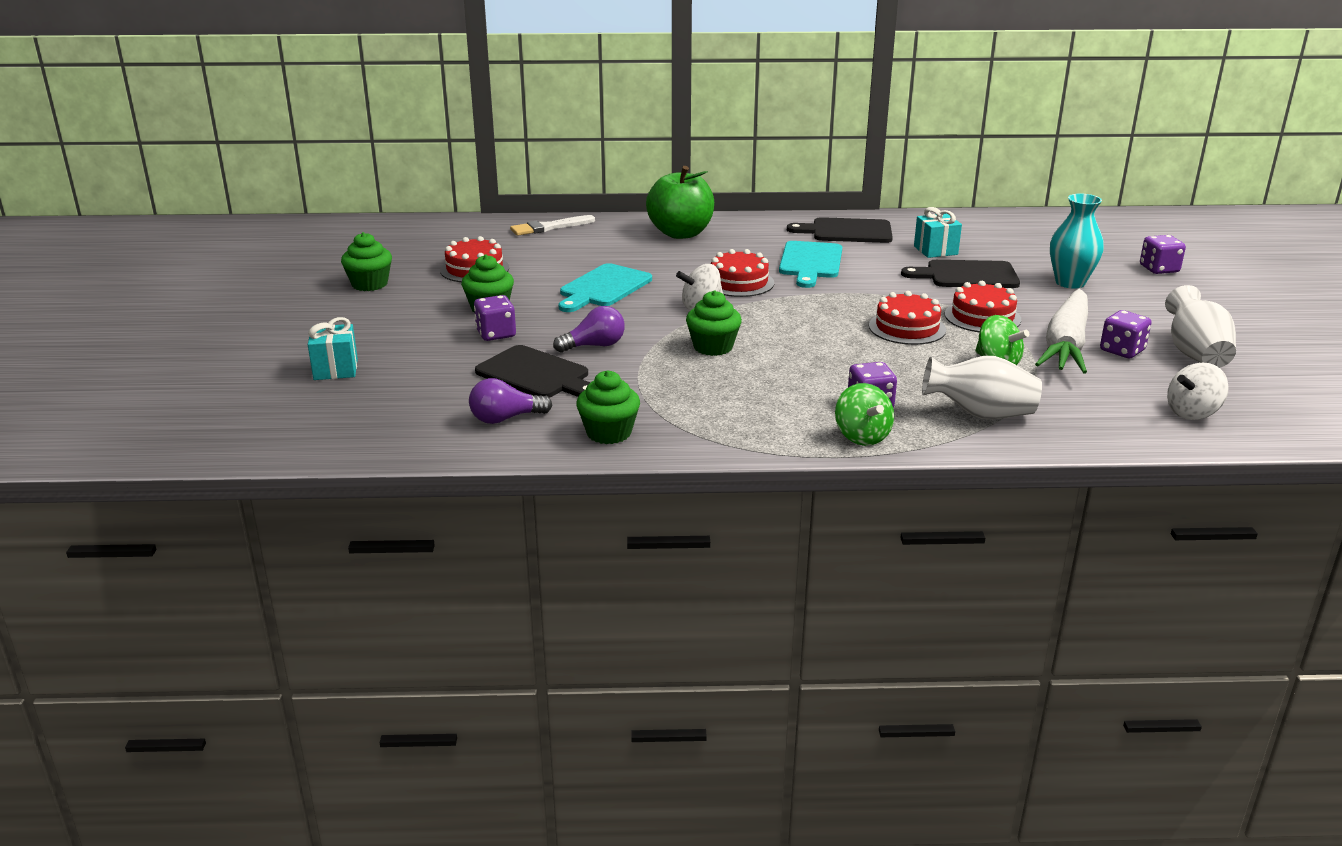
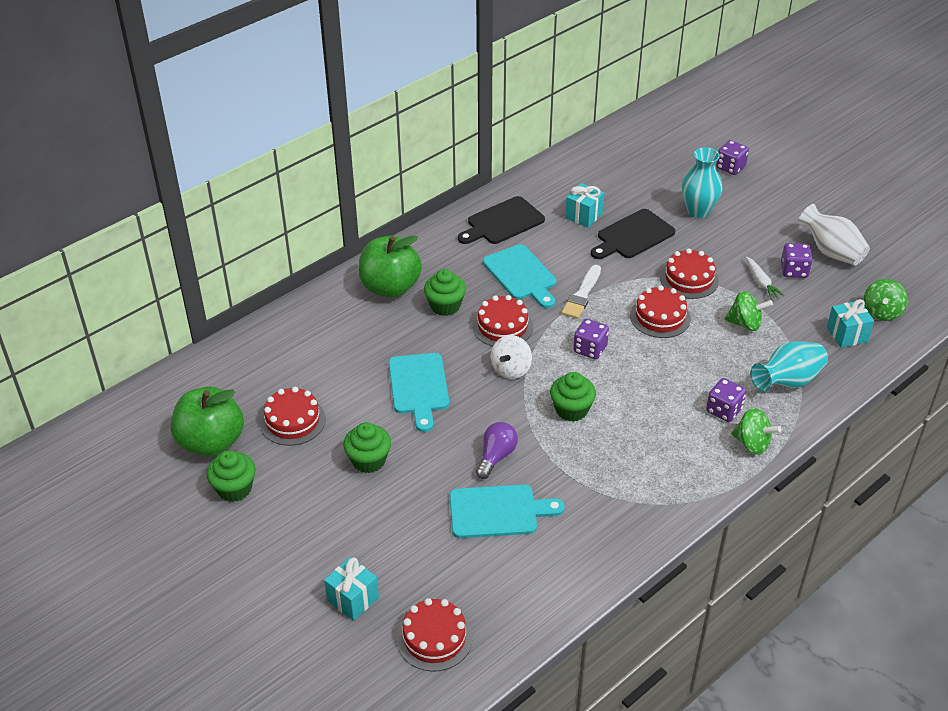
camera: 40 degrees left, 15 degrees up
purple light bulb [469,378,552,424] -> none
purple dice [474,295,516,341] -> purple dice moved to [573,319,609,360]
black cutting board [475,345,591,398] -> turquoise cutting board [450,484,565,538]
white brush [510,215,595,236] -> white brush moved to [562,265,601,319]
green cupcake [576,370,640,444] -> green cupcake moved to [424,269,466,316]
white vase [922,356,1042,419] -> turquoise vase [750,341,828,391]
white carrot [1035,289,1088,374] -> white carrot [746,256,784,299], size x0.44
white spinning top [1167,363,1229,420] -> green spinning top [863,279,908,321]
none -> green apple [171,387,244,457]
none -> red cake [397,598,473,671]
none -> turquoise gift [827,299,874,348]

